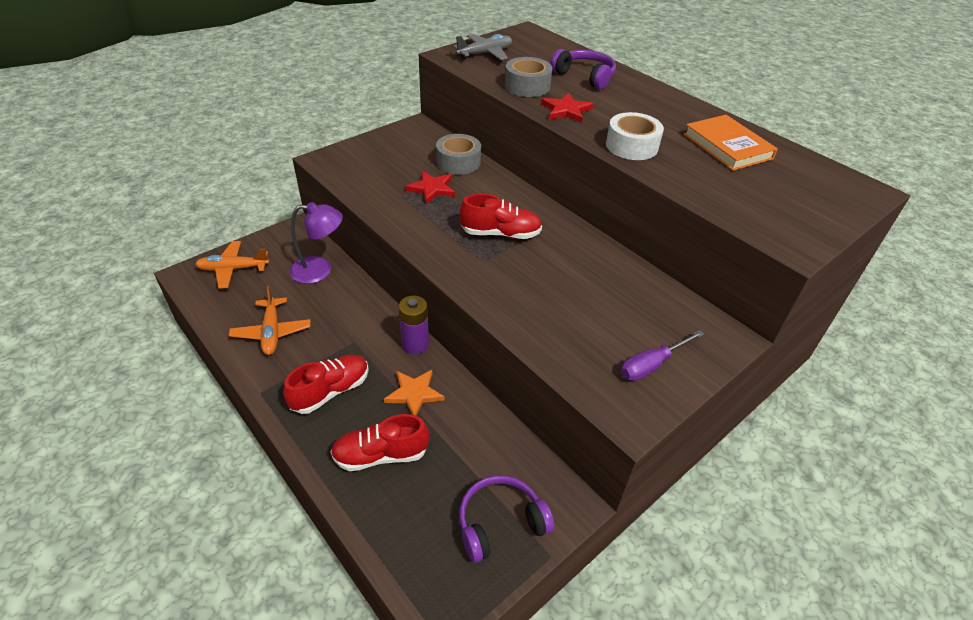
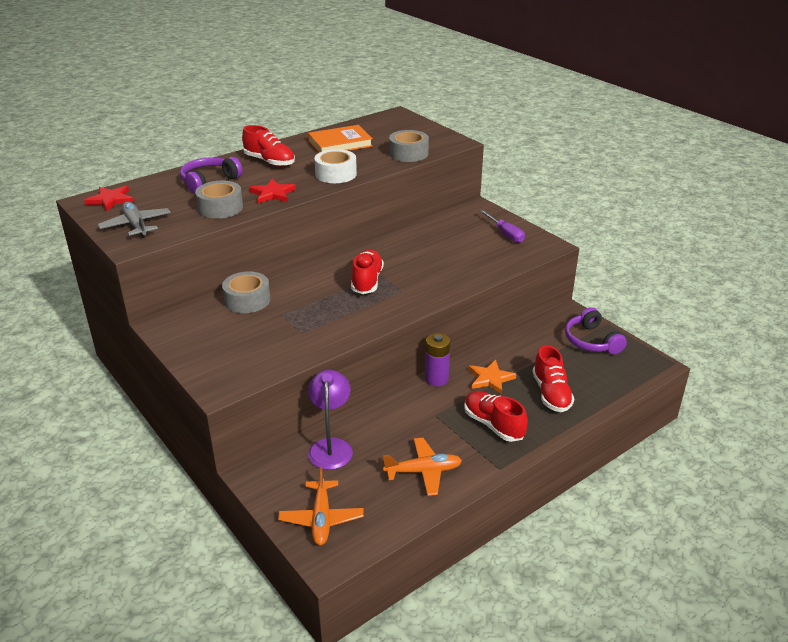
camera: 85 degrees left, 10 degrees down
red star [405,171,455,204] -> red star moved to [84,186,134,212]
none -> red shoe [242,125,295,167]
none -> grey tape [389,130,429,162]

